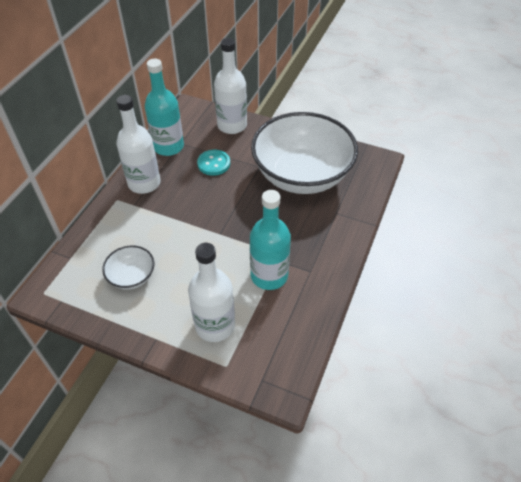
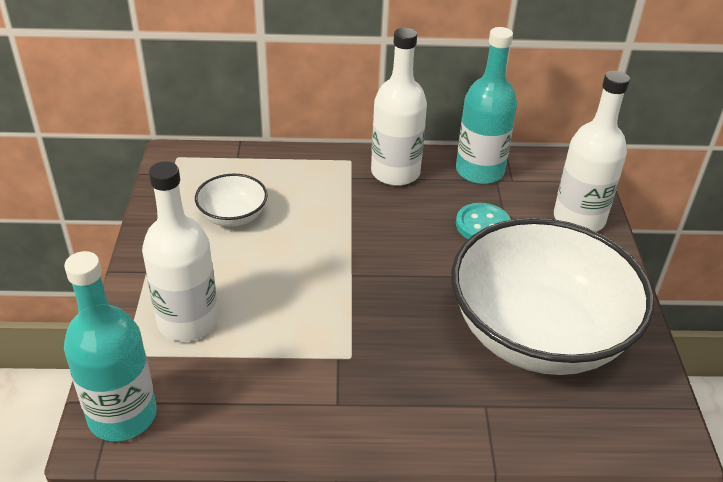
camera: 65 degrees right, 10 degrees down
turquoise bottle [250,190,291,290] -> turquoise bottle moved to [64,251,157,441]

